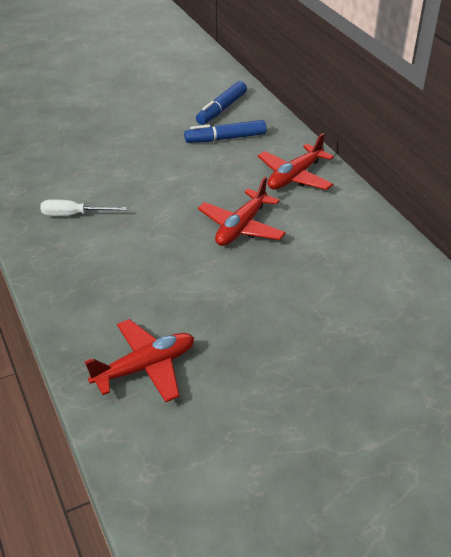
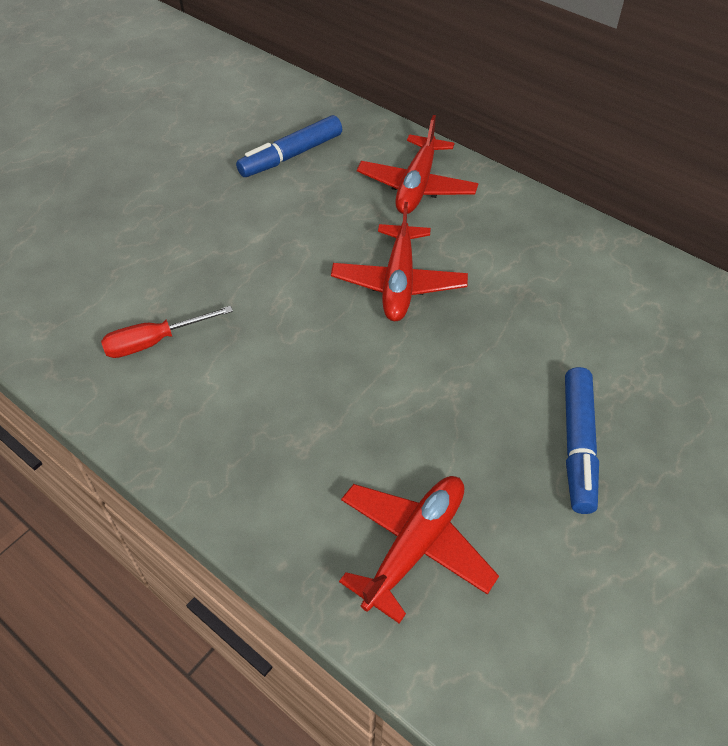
camera: 25 degrees left, 10 degrees up
white screwdriver [40,199,127,216] -> red screwdriver [101,306,233,358]
blue marker [196,81,247,125] -> blue marker moved to [565,367,599,514]

